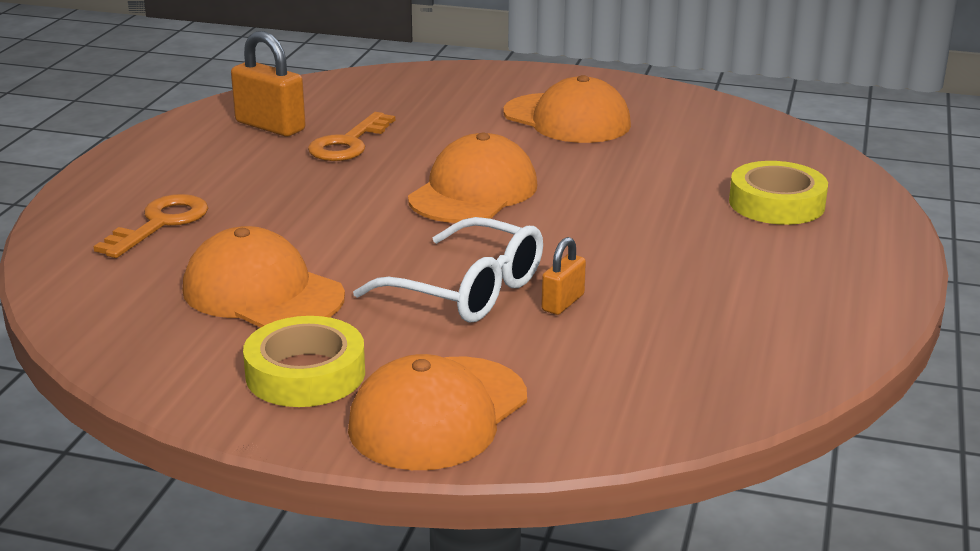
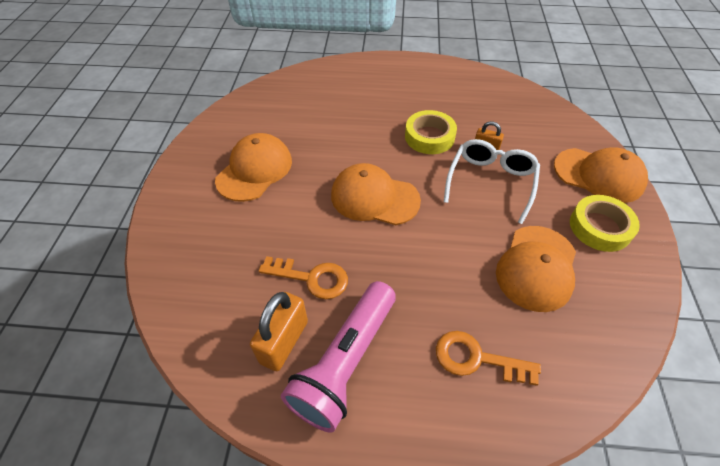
camera: 100 degrees left, 25 degrees up
yellow tape [729,161,828,225] -> yellow tape moved to [405,110,457,154]
none -> pink flashlight [281,281,396,433]

